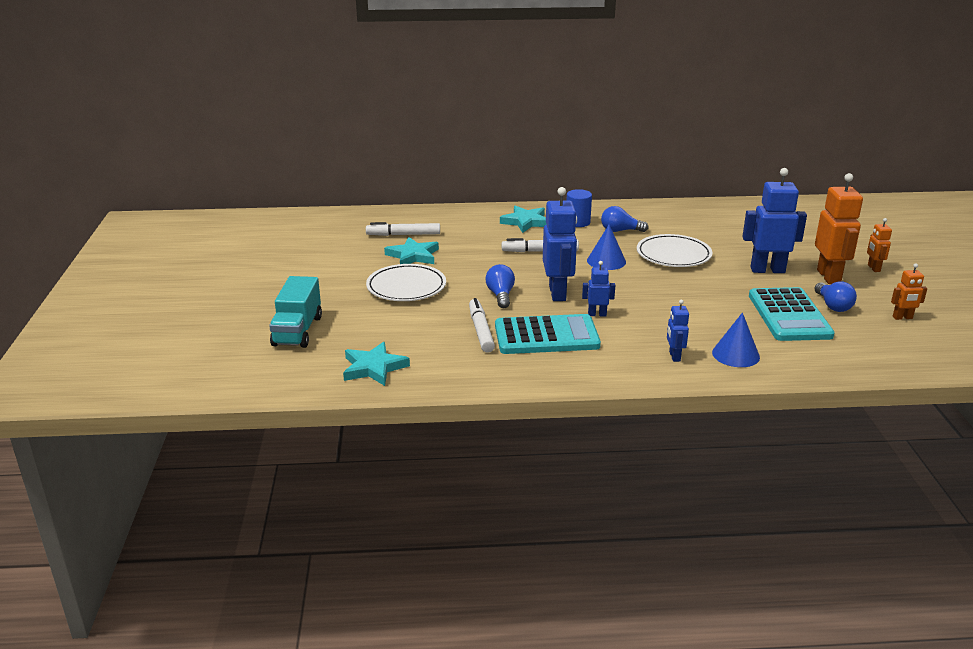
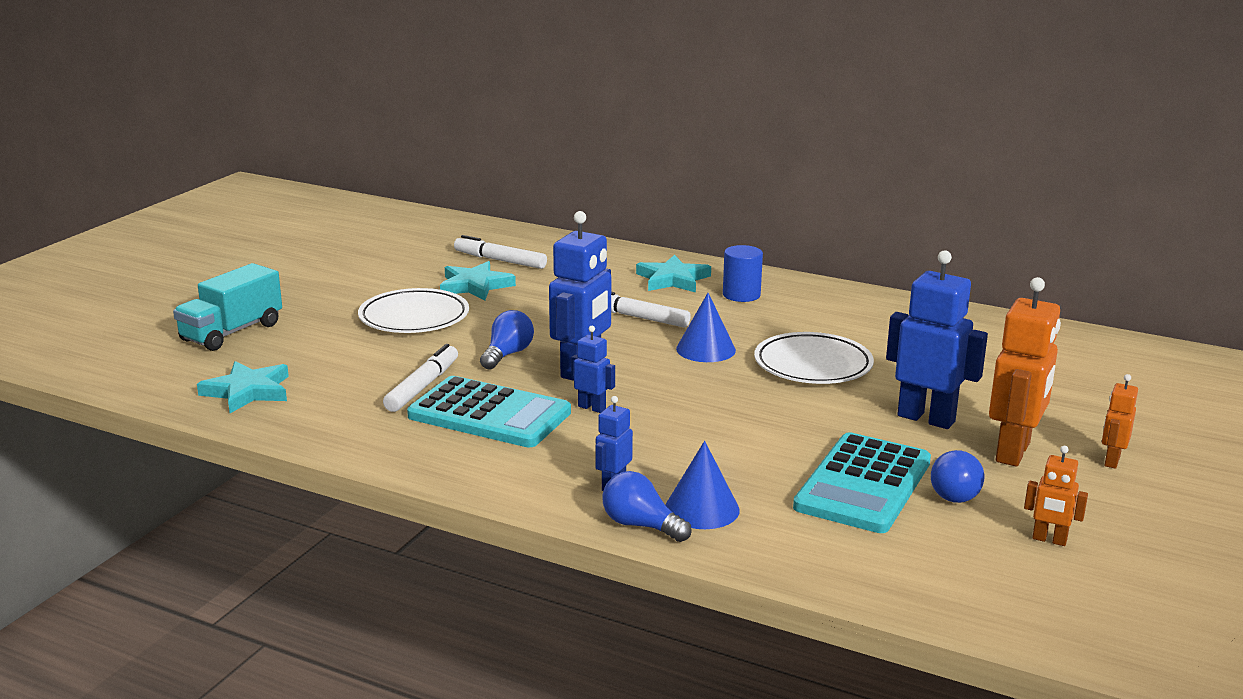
camera: 30 degrees right, 5 degrees down
blue light bulb [601,206,649,232] -> blue light bulb moved to [602,471,692,542]

